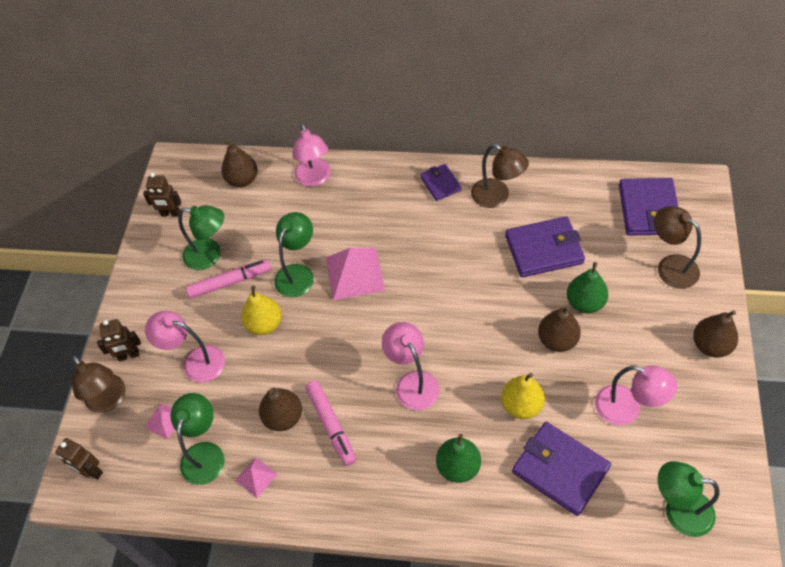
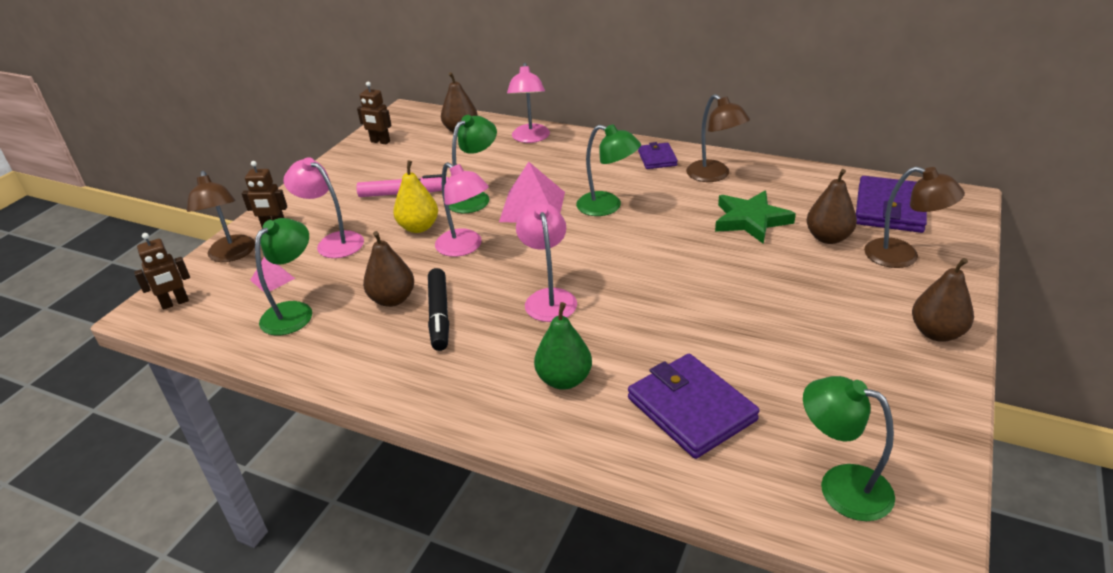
camera: 15 degrees right, 20 degrees down
brown robot [55,438,103,480] -> brown robot turned 75 degrees counterclockwise [134,233,190,310]
green lamp [178,205,224,270] -> green lamp moved to [576,124,641,216]
pink pyramid [235,457,278,498] -> none
pink marker [305,380,356,466] -> black marker [428,268,449,351]
yellow pear [501,373,545,419] -> none
purple wallet [505,216,585,277] -> green star [715,191,796,244]
brown pear [538,306,581,352] -> brown pear moved to [807,169,857,244]
green pear [567,262,608,313] -> none
pink lamp [595,365,677,426] -> pink lamp moved to [435,162,489,257]
brown lamp [654,206,701,289] -> brown lamp turned 150 degrees clockwise [864,167,965,268]

